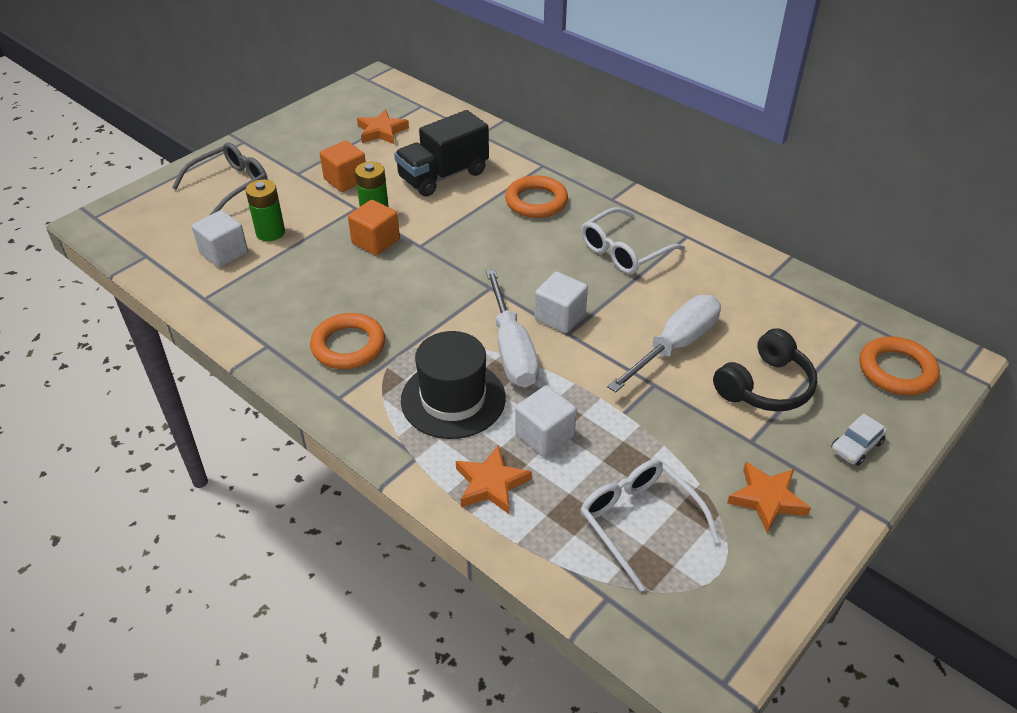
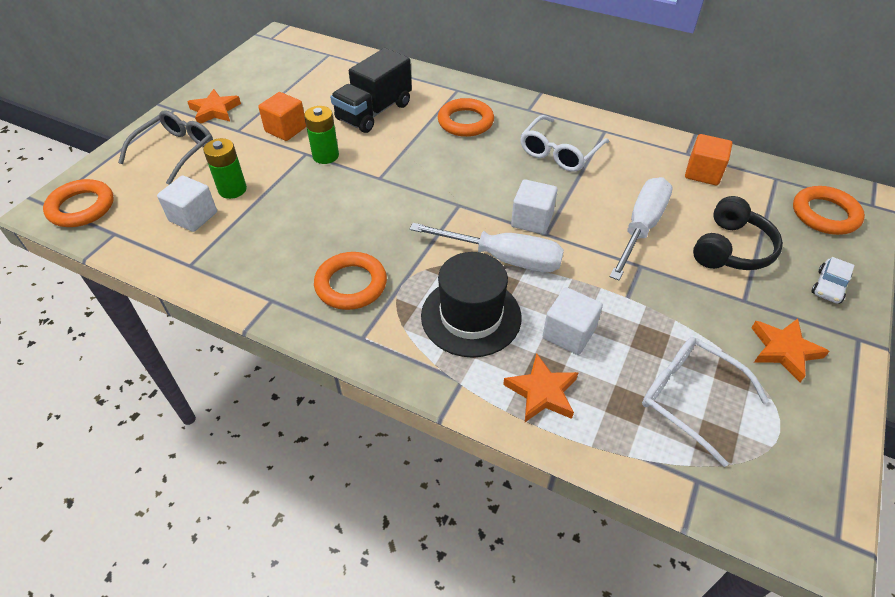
camera: 15 degrees left, 5 degrees up
orange cube [348,200,400,256] -> orange cube moved to [685,134,732,185]
orange star [357,109,409,144] -> orange star moved to [187,89,241,124]
white screwdriver [486,269,539,387] -> white screwdriver turned 45 degrees counterclockwise [410,223,564,272]
none -> orange ring [43,179,114,227]

